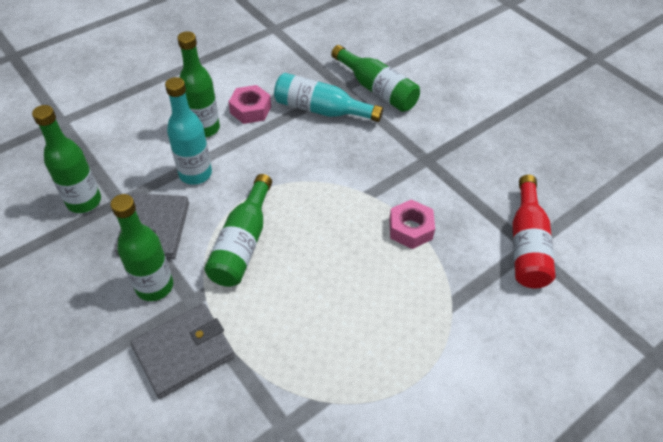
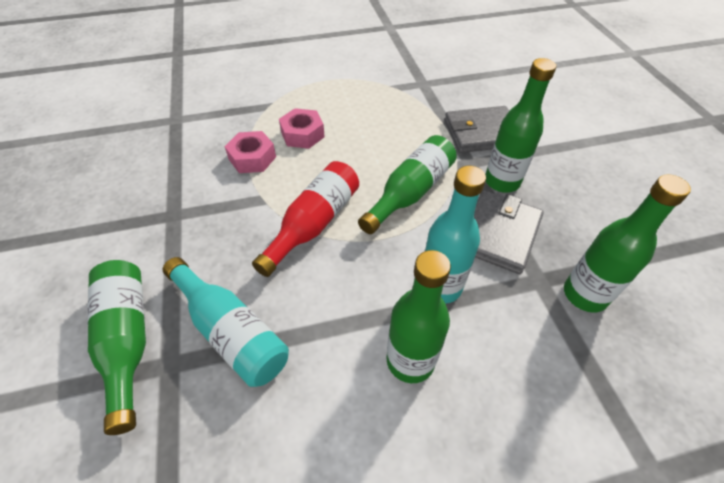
camera: 155 degrees left, 0 degrees up
pink nut [229,85,271,124] -> pink nut moved to [279,108,325,149]
red bottle [512,175,556,288] -> red bottle moved to [252,161,359,277]

